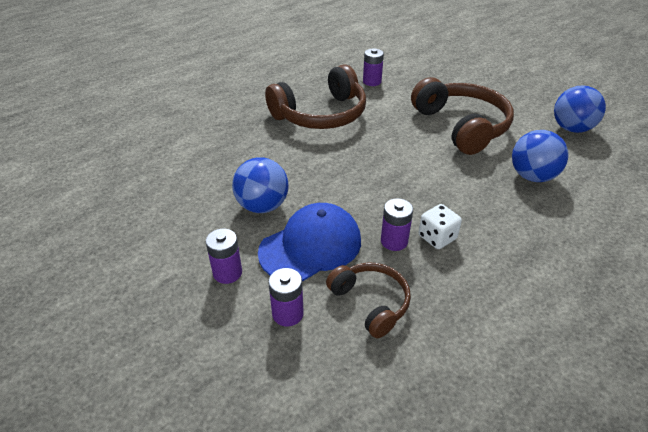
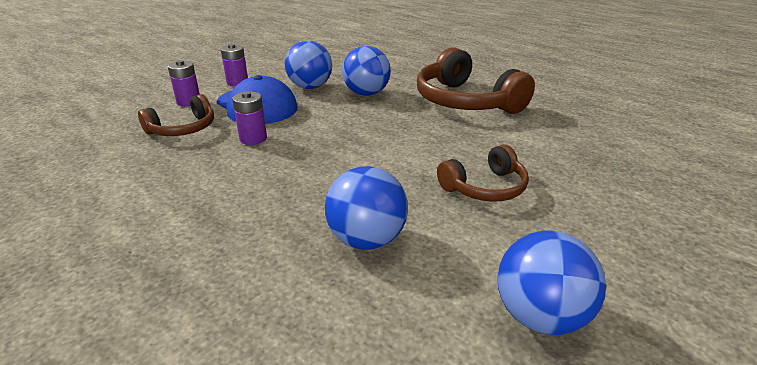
camera: 85 degrees right, 10 degrees down
purple battery [363,49,384,86] -> none
brown headphones [411,77,514,155] -> brown headphones [437,145,529,202], size x0.57
white dice [419,204,462,249] -> none
none -> blue ball [342,46,391,96]

